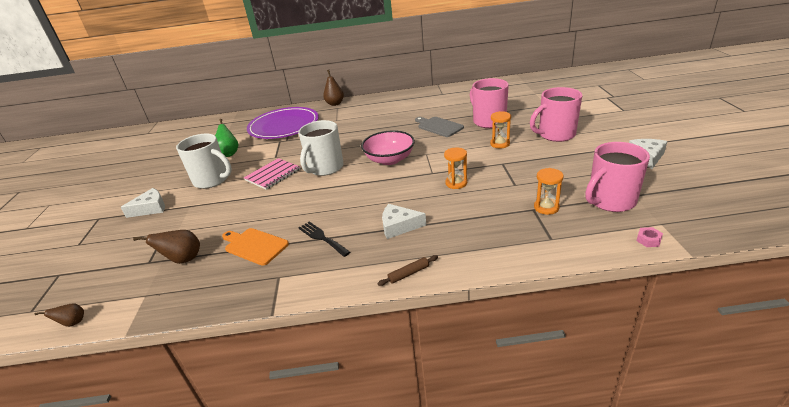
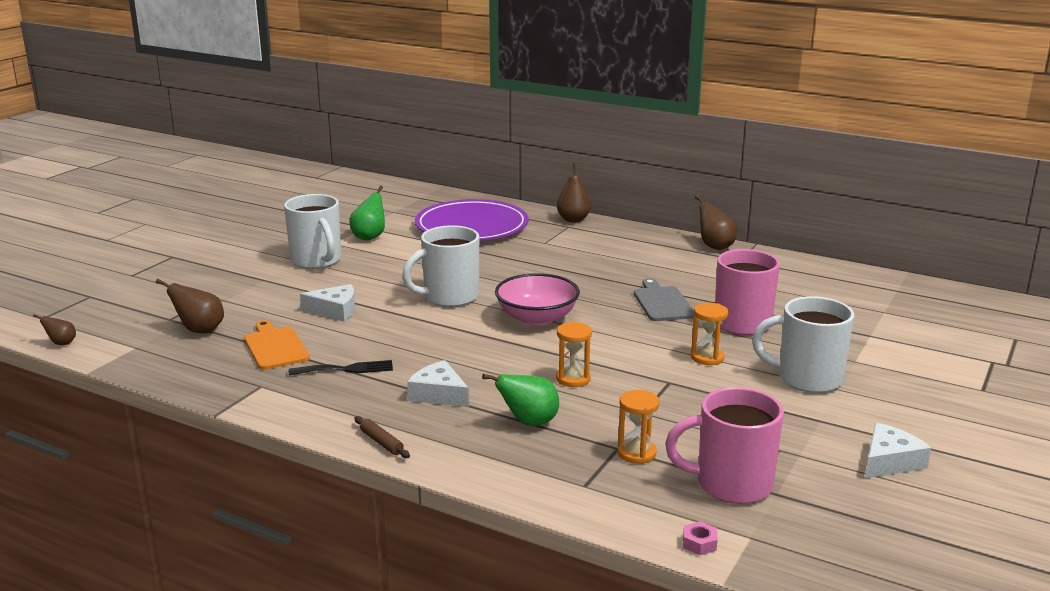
camera: 30 degrees right, 10 degrees down
white cheese [120,188,165,218] -> white cheese moved to [300,284,355,322]
pink notebook [244,158,300,190] -> none
black fork [298,222,350,257] -> black fork turned 90 degrees clockwise [289,360,393,375]
brown rolling pin [377,255,438,286] -> brown rolling pin turned 45 degrees clockwise [354,416,410,458]
pink mug [530,87,583,142] -> white mug [752,296,854,393]
none -> green pear [482,374,559,426]
none -> brown pear [695,195,737,250]

